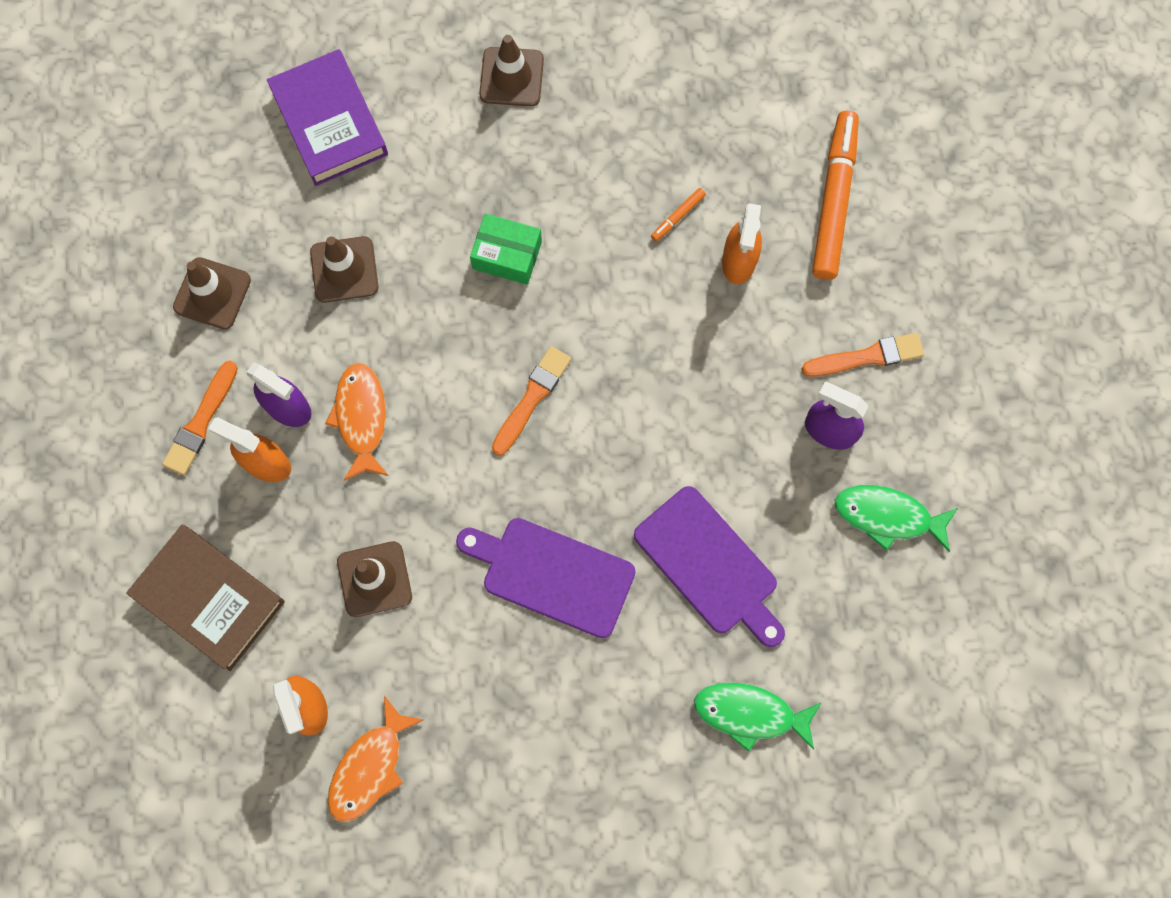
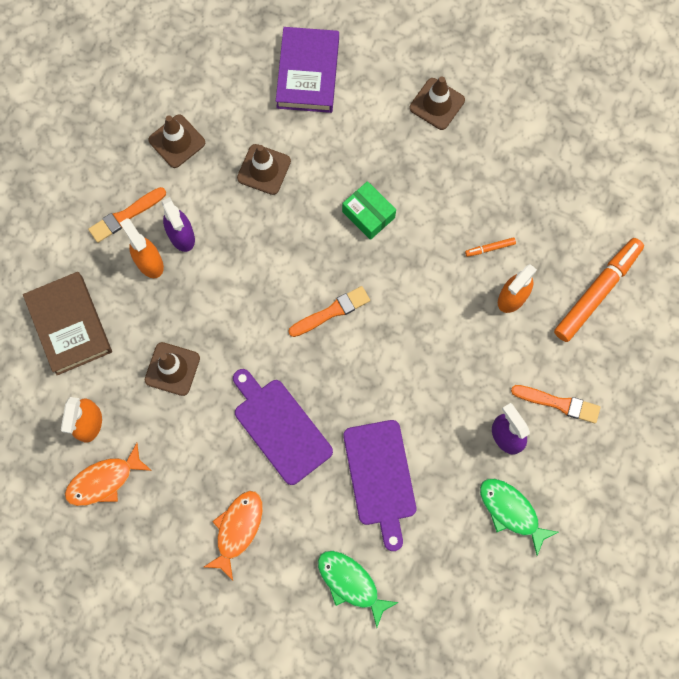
camera: 30 degrees right, 0 degrees up
orange fish [325,363,389,481] -> orange fish moved to [204,491,263,580]

